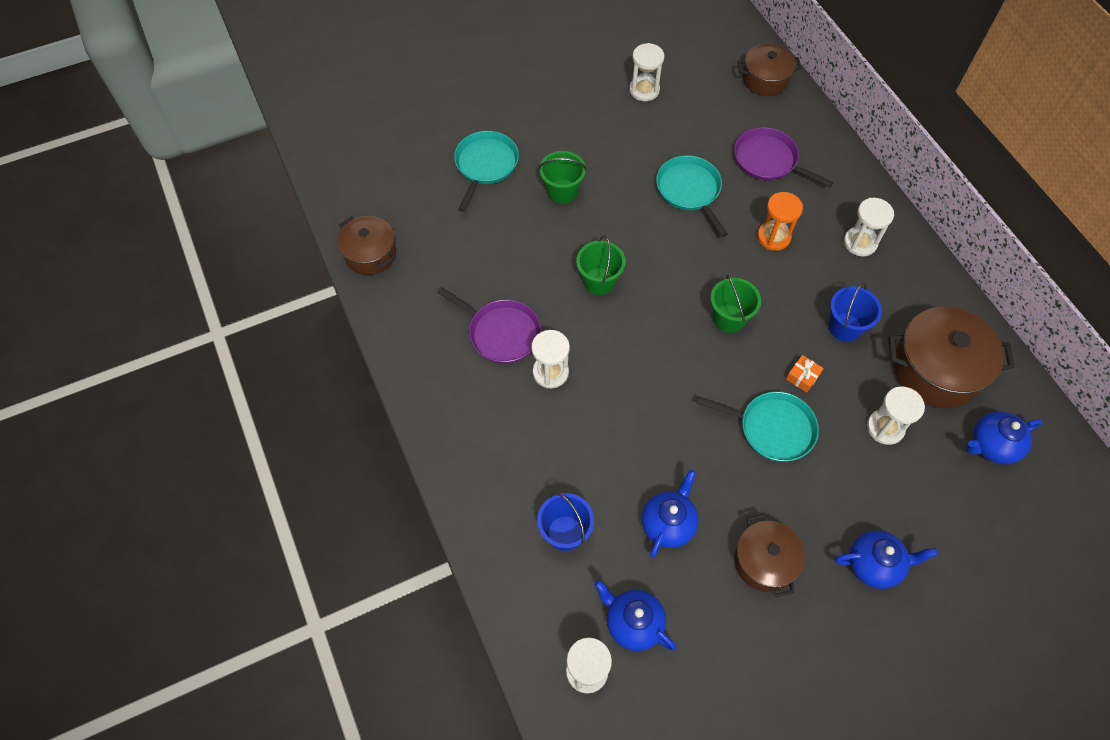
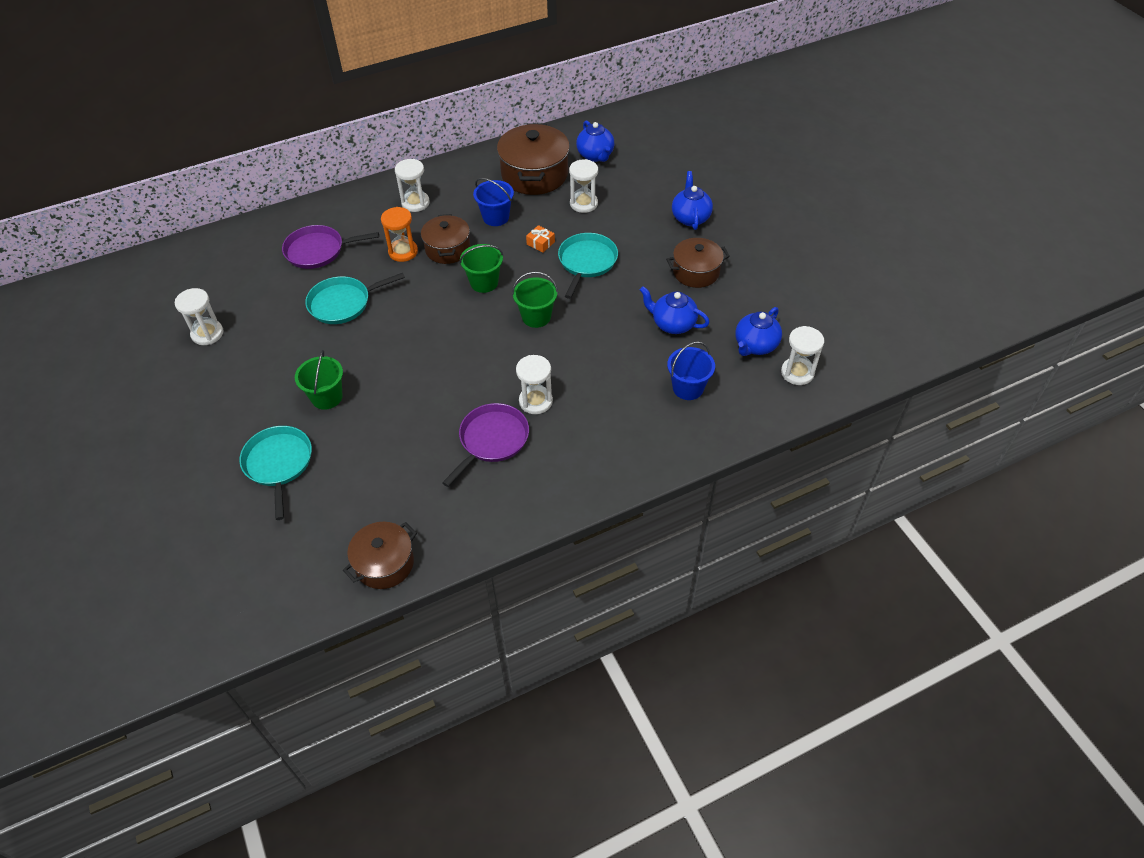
camera: 90 degrees left, 10 degrees down
turquoise pan [454,131,519,212] -> turquoise pan turned 60 degrees clockwise [239,426,312,520]
green bucket [576,236,626,295] -> green bucket moved to [512,272,558,328]
purple pan [734,127,834,188] -> purple pan turned 45 degrees clockwise [282,225,379,269]
brown pot [737,44,802,96] -> brown pot moved to [421,214,470,264]

